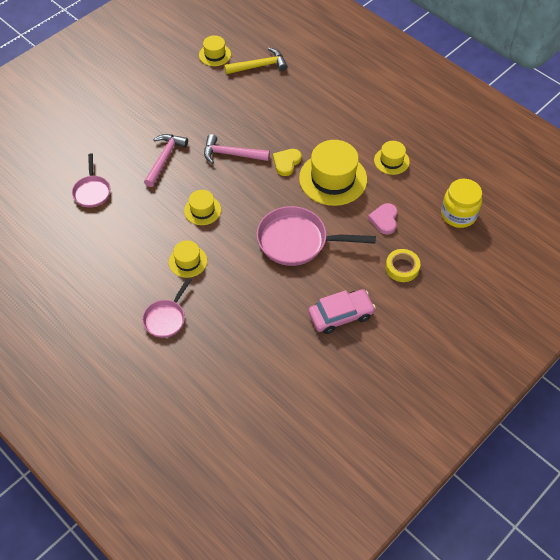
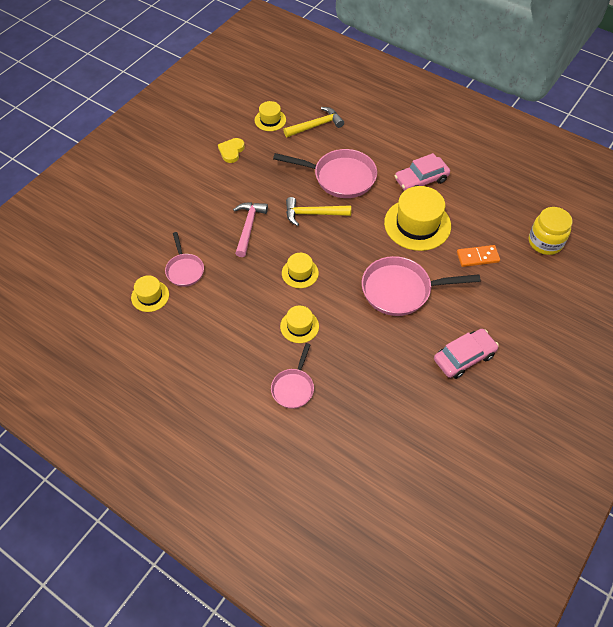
camera: 10 degrees left, 0 degrees up
pink hammer [204,134,270,164] -> yellow hammer [286,197,351,226]
yellow heart [273,149,302,176] -> yellow heart moved to [218,138,245,163]
pink heart [368,203,397,235] -> orange domino [457,245,500,267]
yellow hat [374,141,410,175] -> yellow hat moved to [131,275,169,312]
yellow tape [385,249,420,282] -> none
none -> pink pan [273,149,377,198]
none -> pink car [395,153,450,191]

